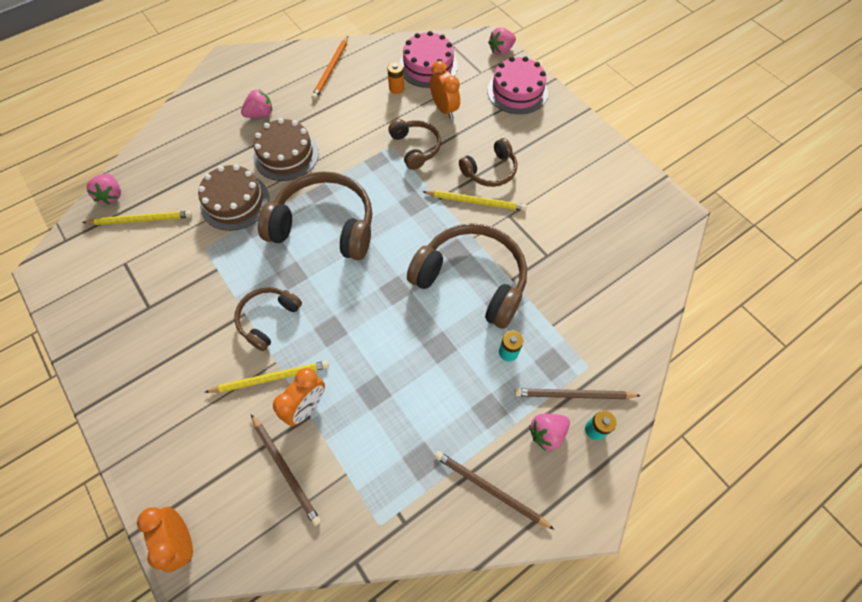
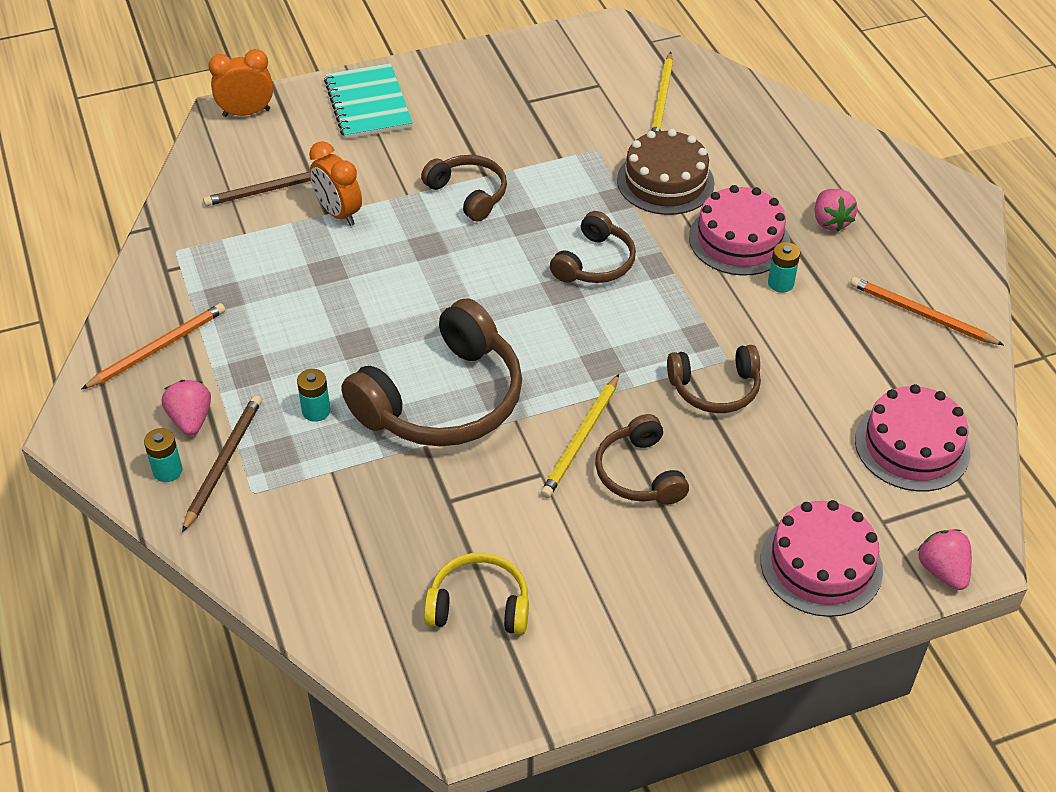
camera: 105 degrees right, 15 degrees down
pink strawberry [87,174,121,205] -> none
yellow pencil [205,361,329,393] -> none
brown cake [253,118,319,181] -> pink cake [689,185,790,276]
brown headphones [258,171,372,260] -> brown headphones [550,211,636,283], size x0.55
orange battery [387,62,404,94] -> none
orange clock [430,61,460,119] -> none
brown pencil [435,451,555,530] -> orange pencil [81,303,226,390]
none -> turquoise notebook [324,63,413,139]
none -> yellow headphones [424,553,529,635]
none -> turquoise battery [768,242,800,292]

